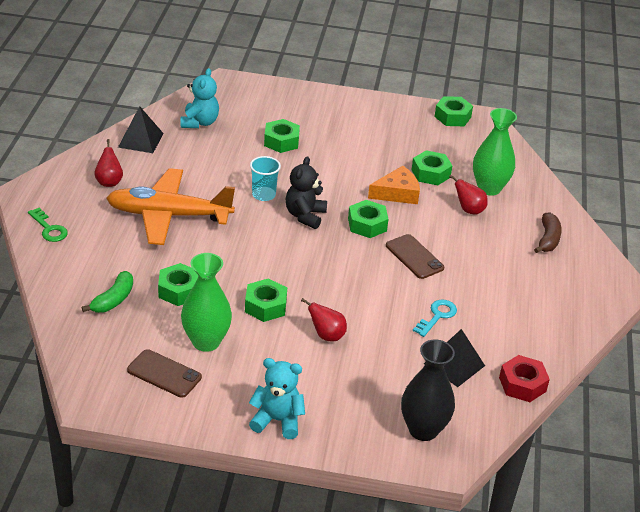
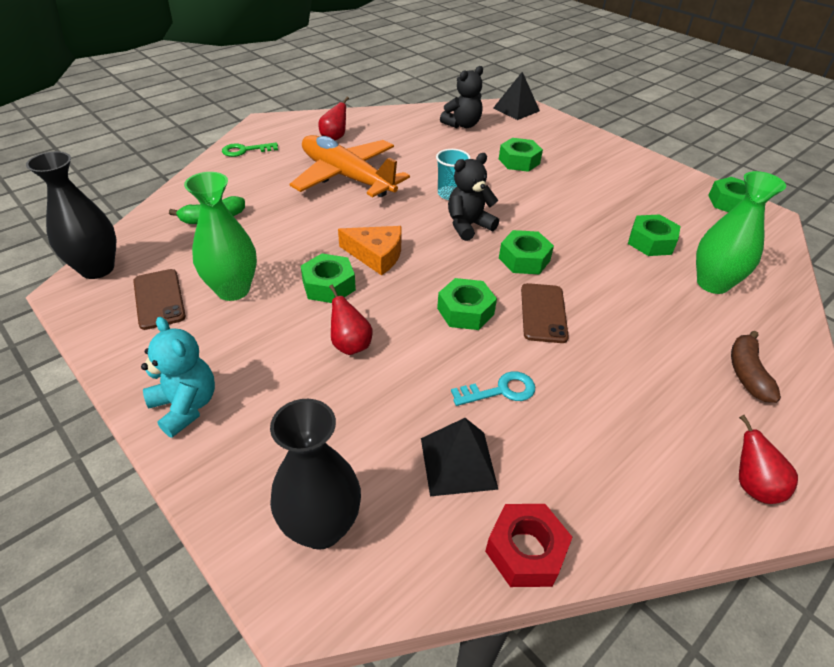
camera: 40 degrees right, 5 degrees up
green key [28,208,68,242] -> green key turned 75 degrees clockwise [222,142,278,157]
black pyramid [118,106,164,153] -> black pyramid moved to [493,72,540,120]
green nut [158,263,198,306] -> green nut moved to [437,278,497,330]
turquoise teddy bear [181,68,219,128] -> black teddy bear [440,66,483,128]
orange cheese [368,166,420,204] -> orange cheese moved to [338,226,402,275]
red pear [449,175,488,215] -> red pear moved to [739,415,798,504]
brown banana [534,212,562,253] -> brown banana turned 135 degrees clockwise [731,331,781,403]
none -> black vase [26,151,116,279]

